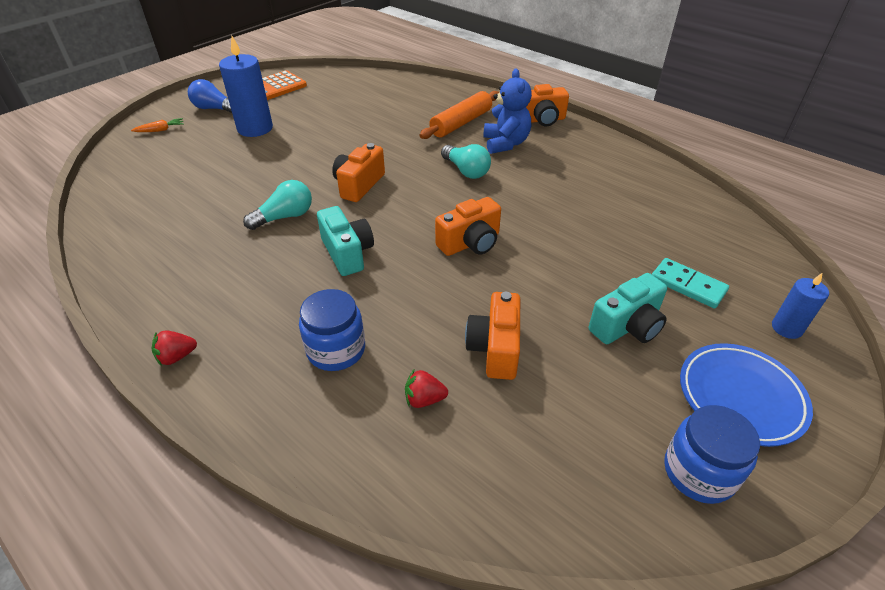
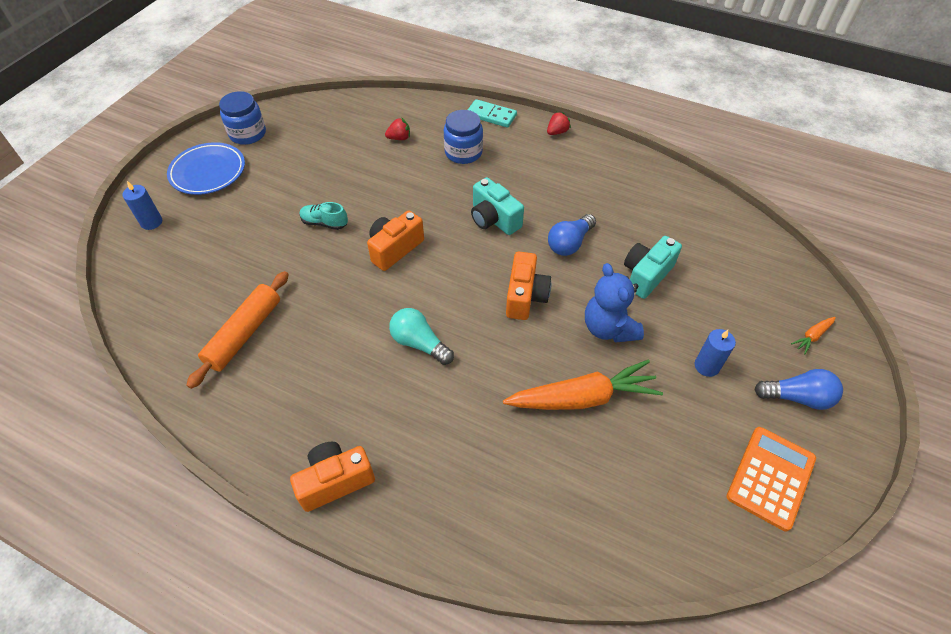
camera: 165 degrees right, 10 degrees up
blue candle [219,36,273,137] -> blue candle [695,329,736,377], size x0.55
turquoise light bulb [243,180,312,230] -> blue light bulb [548,214,596,256]
orange rolling pin [419,91,499,139] -> orange rolling pin moved to [186,271,289,389]
orange camera [465,292,520,380] -> none
blue teddy bear [483,69,532,154] -> blue teddy bear moved to [585,263,644,343]
turquoise camera [589,273,667,344] -> turquoise camera moved to [624,236,682,299]
turquoise domino [652,258,729,309] -> turquoise domino moved to [468,99,517,128]
none -> turquoise shoe [300,202,348,230]
none -> orange carrot [503,359,663,410]

